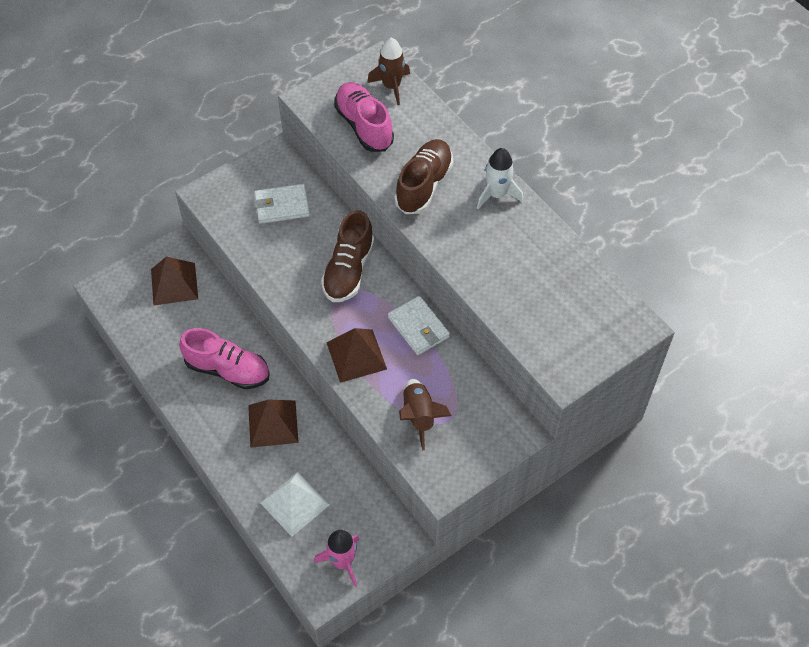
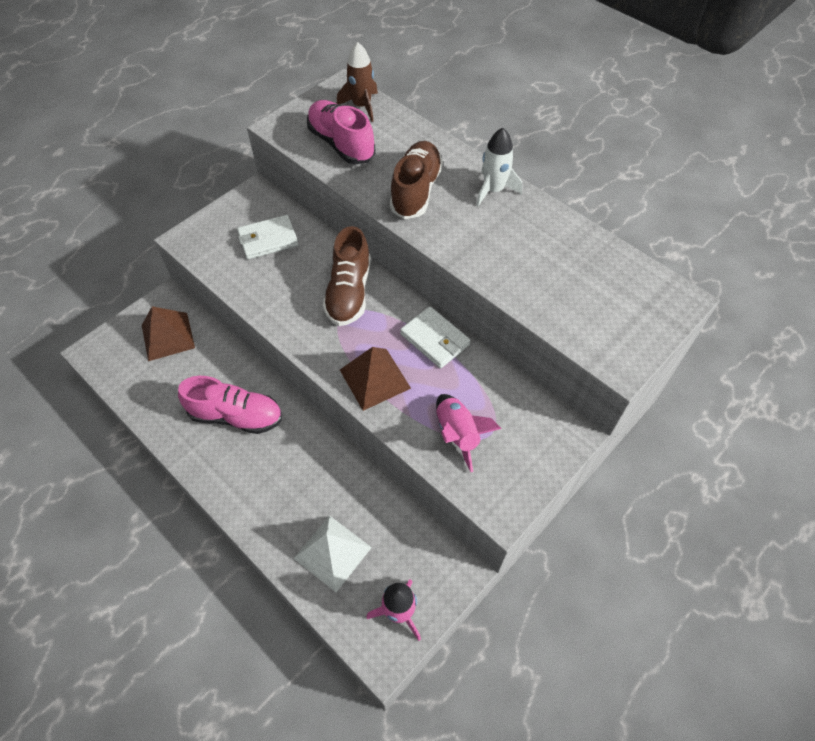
camera: 10 degrees left, 0 degrees up
brown pyramid [248,399,299,448] -> none
brown rocket [399,379,451,450] -> pink rocket [436,394,502,472]

